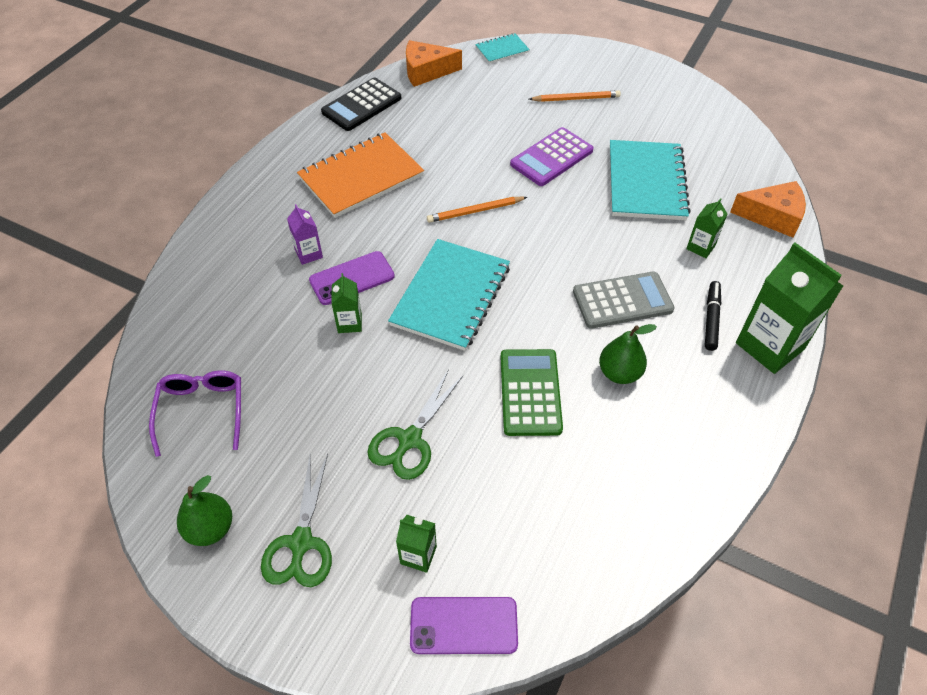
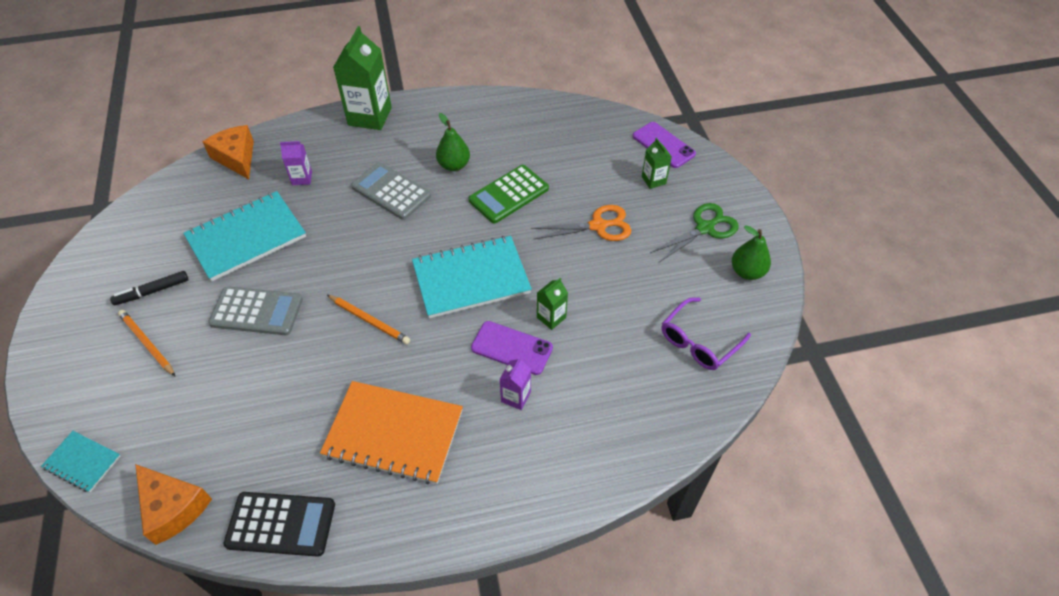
camera: 130 degrees left, 0 degrees up
green scissors [367,369,463,480] -> orange scissors [531,205,631,241]
purple calculator [510,127,594,186] -> grey calculator [208,286,303,335]
green carton [686,198,727,258] -> purple carton [280,141,312,185]
black marker [705,281,721,351] -> black marker moved to [110,271,188,305]

